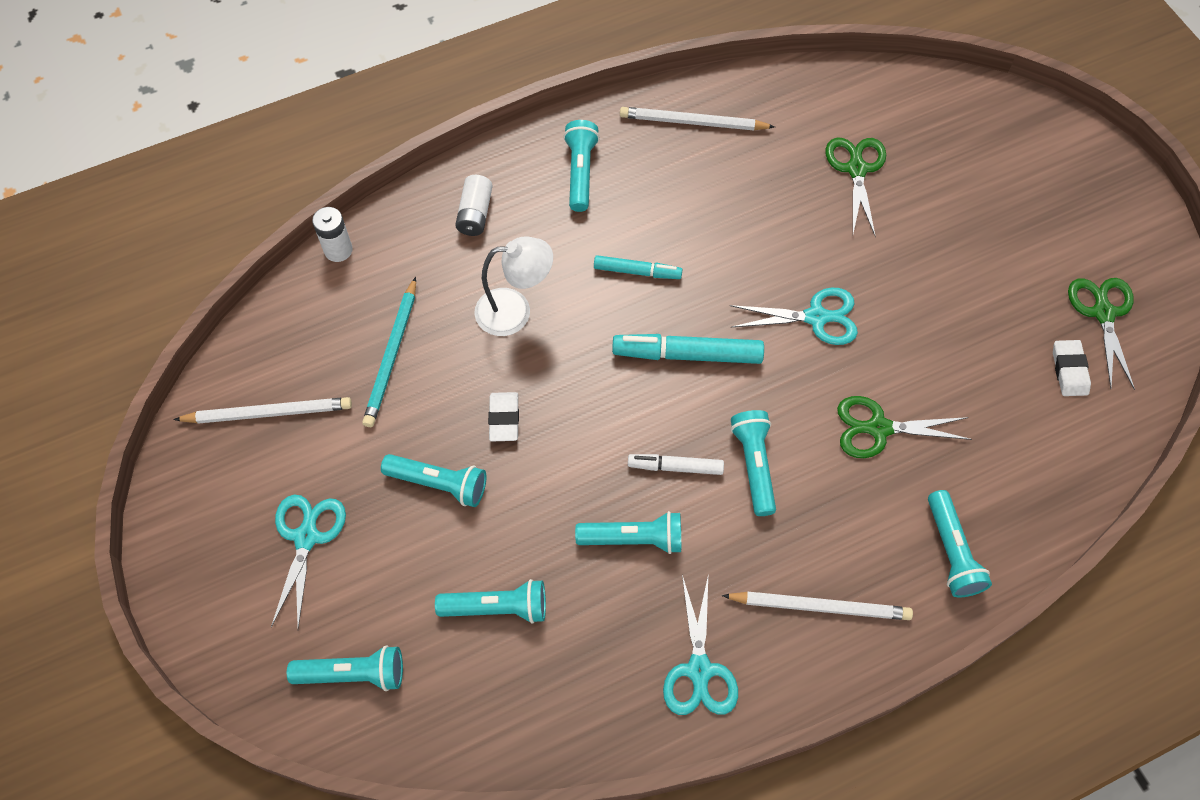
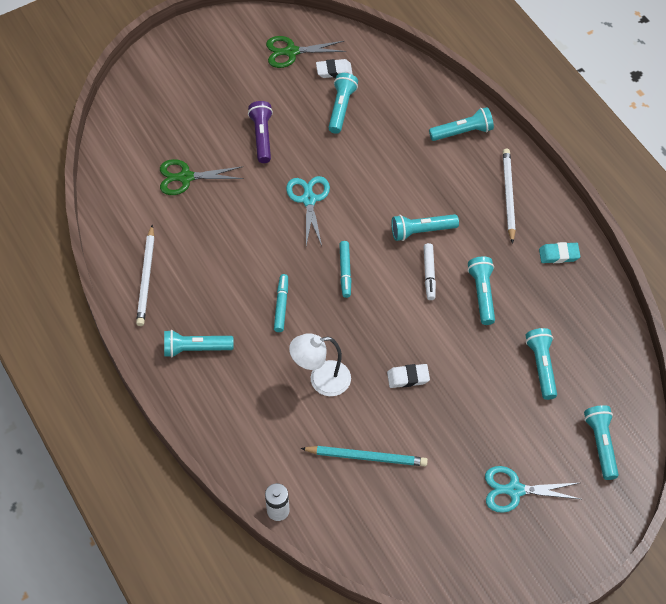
camera: 95 degrees left, 5 degrees down
white pencil [173,397,352,424] -> none
turquoise flashlight [381,454,487,507] -> turquoise flashlight moved to [328,73,358,134]
white battery [455,175,493,236] -> none
white lamp [474,236,553,336] -> white lamp turned 90 degrees counterclockwise [289,333,351,396]
turquoise marker [612,334,764,364] -> turquoise marker [339,241,351,298], size x0.61
turquoise scissors [663,575,738,715] -> turquoise eraser [539,242,580,263]
green scissors [837,396,972,458] -> none
none -> purple flashlight [248,101,273,163]

